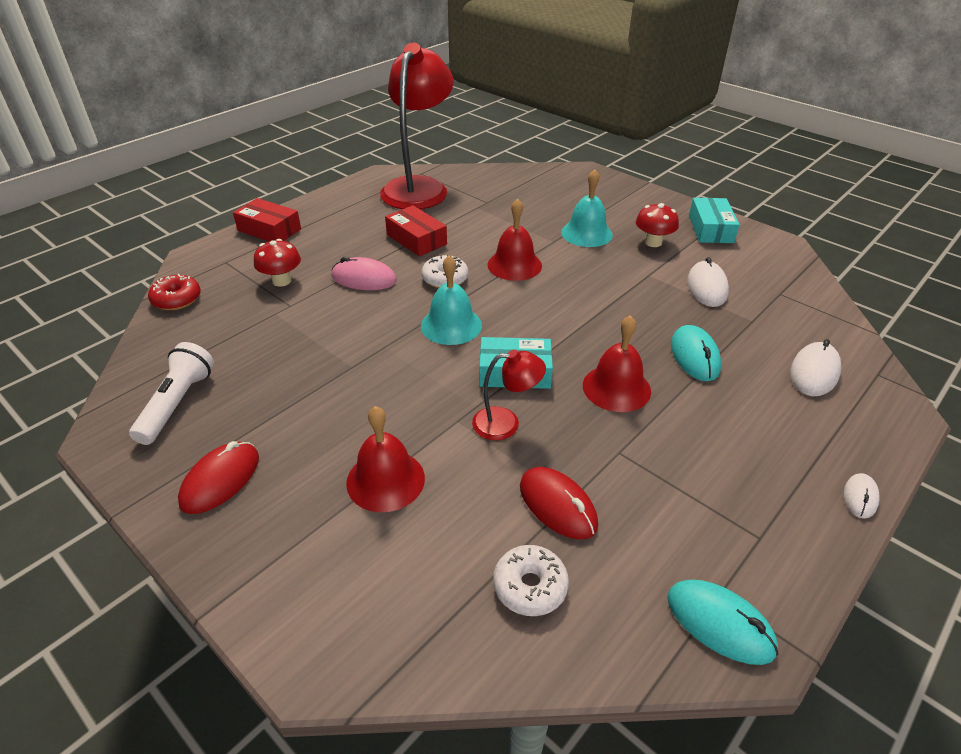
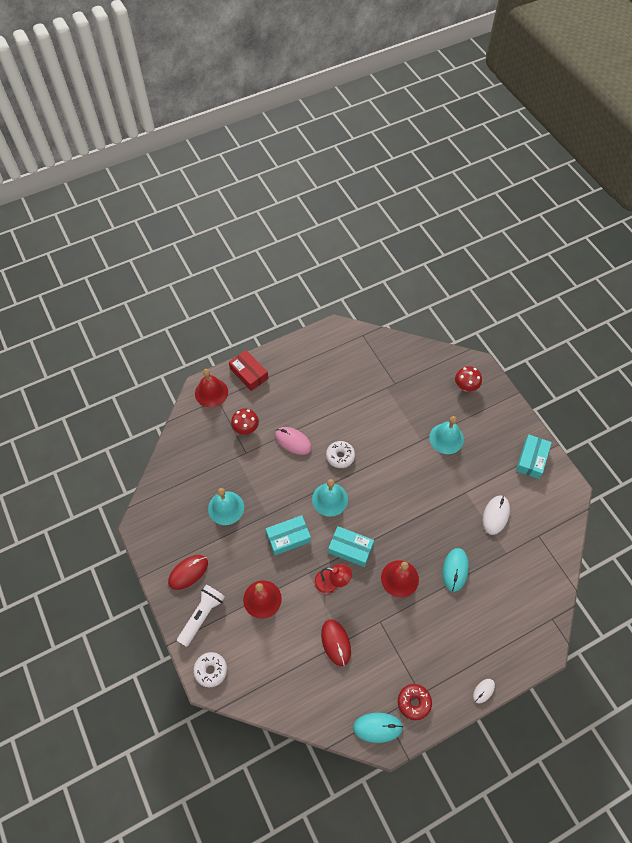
camera: 20 degrees right, 20 degrees up
white flashlight [129,342,214,445] -> white flashlight moved to [177,585,225,647]
red donut [148,274,201,310] -> red donut moved to [398,684,432,720]
red lamp [380,43,453,209] -> none
red box [385,205,447,257] -> none
red bell [487,198,542,281] -> red bell moved to [195,369,228,407]
white donut [493,545,569,616] -> white donut moved to [193,652,227,687]
red mushroom [636,203,679,247] -> red mushroom moved to [455,366,482,391]
turquoise mouse [667,580,779,665] -> turquoise mouse turned 60 degrees counterclockwise [353,713,403,743]
white mouse [790,339,841,396] -> none
none -> turquoise bell [208,488,244,525]
none -> turquoise box [266,515,311,555]

